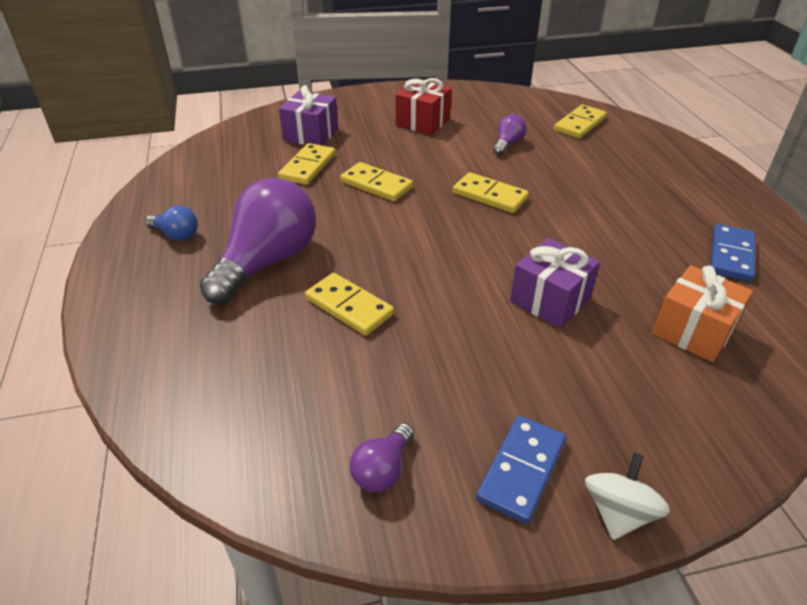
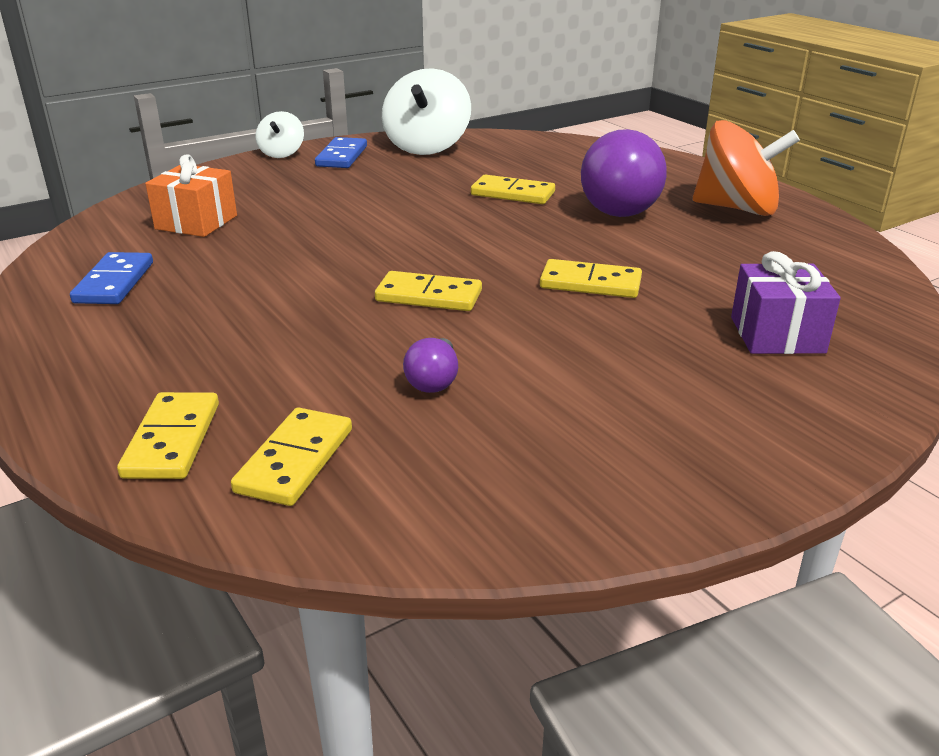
camera: 160 degrees right, 10 degrees down
blue light bulb [145,206,198,241] -> orange spinning top [693,120,800,216]
yellow domino [278,143,335,185] -> yellow domino moved to [117,392,219,479]
purple light bulb [350,423,414,492] -> white spinning top [382,68,471,155]
red gift [395,78,452,135] -> none
purple gift [510,238,600,328] -> none

